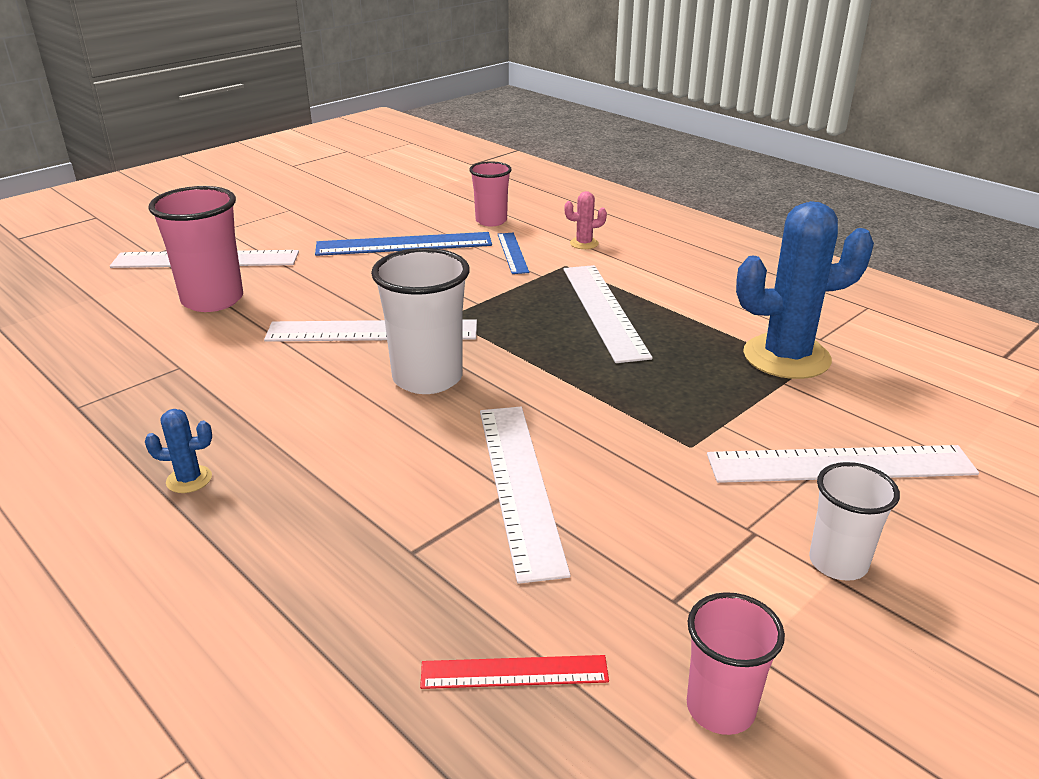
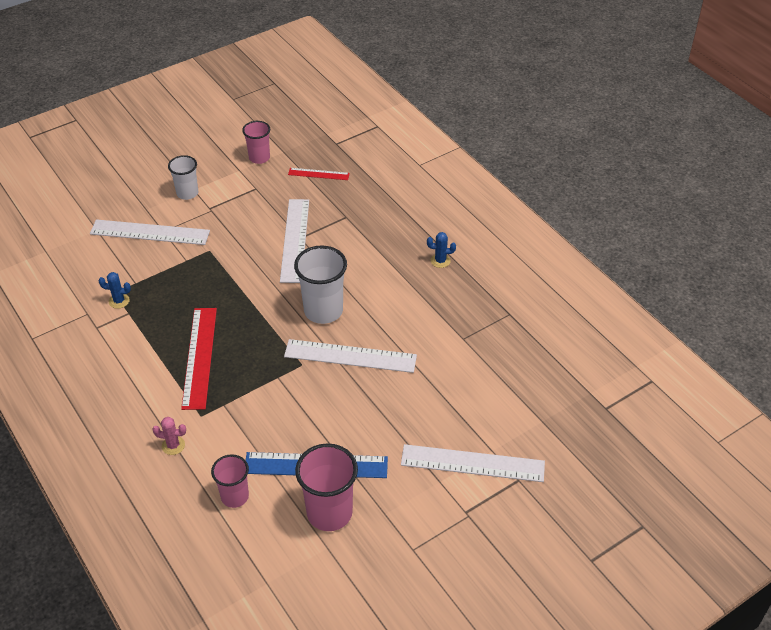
camera: 170 degrees left, 15 degrees up
pink cup [148,186,243,312] -> pink cup moved to [295,443,358,531]
blue ruler [498,233,529,274] -> none
white ruler [564,265,653,363] -> red ruler [181,308,217,410]
blue cactus [736,201,874,379] -> blue cactus [99,272,131,309], size x0.42

